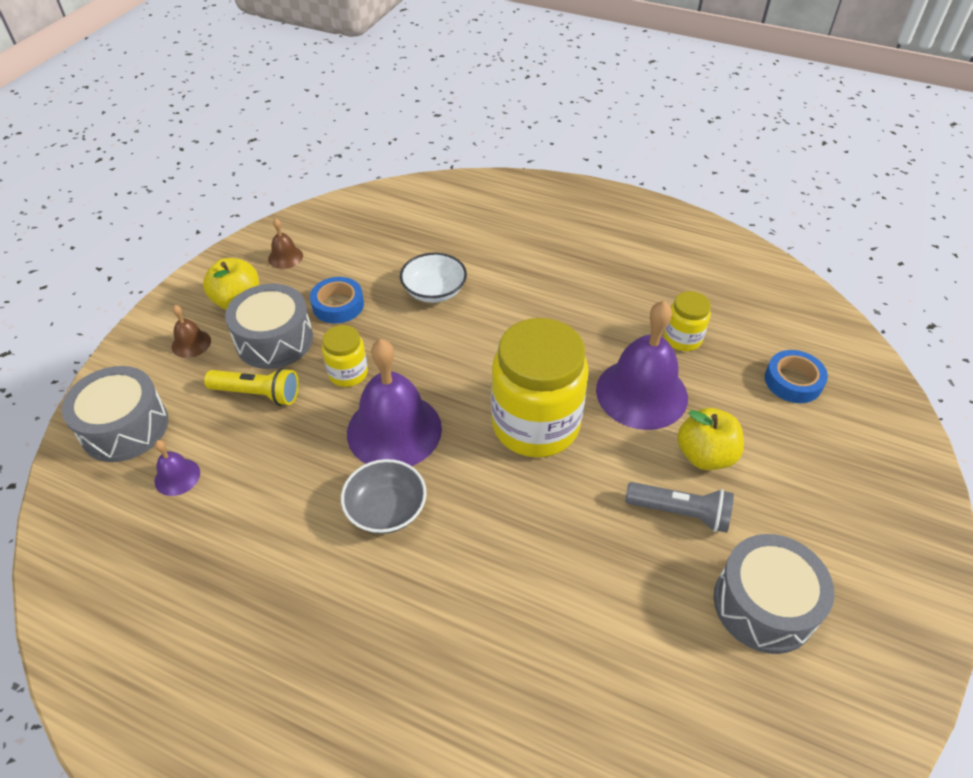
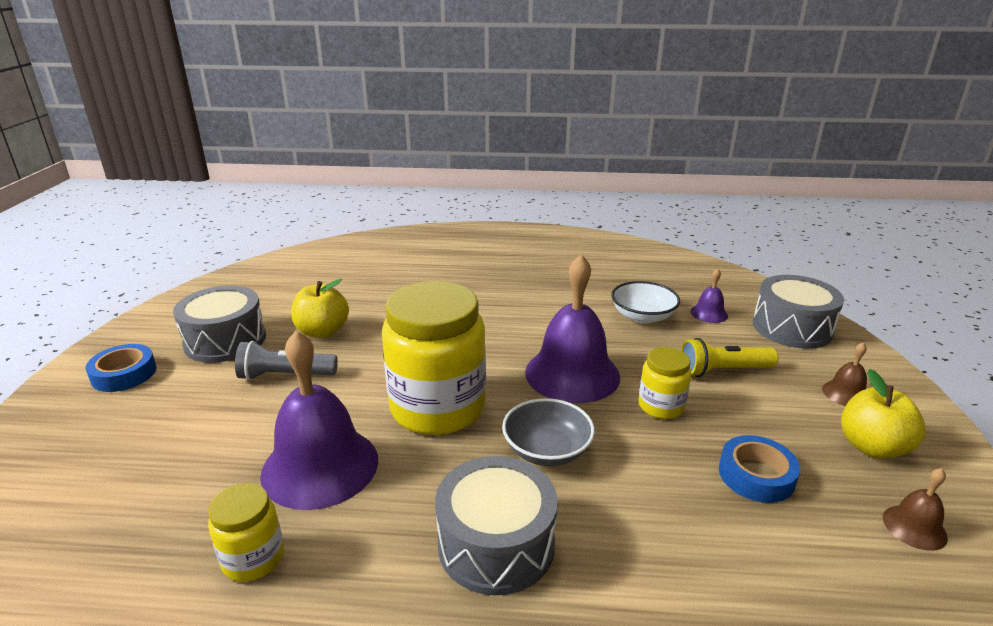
camera: 160 degrees right, 20 degrees down
grey drum [225,284,313,369] -> grey drum moved to [435,456,558,595]
grey bowl [341,459,427,534] -> grey bowl moved to [502,398,595,466]
white bowl [400,253,467,303] -> white bowl moved to [611,281,680,323]
yellow apple [677,408,744,470] -> yellow apple moved to [291,279,349,338]
blue tape [765,350,828,403] -> blue tape moved to [85,344,157,392]

